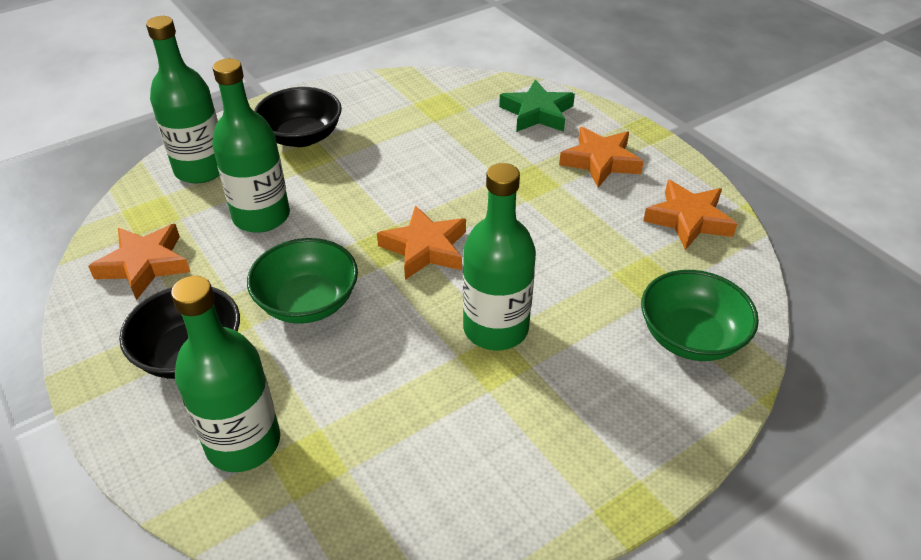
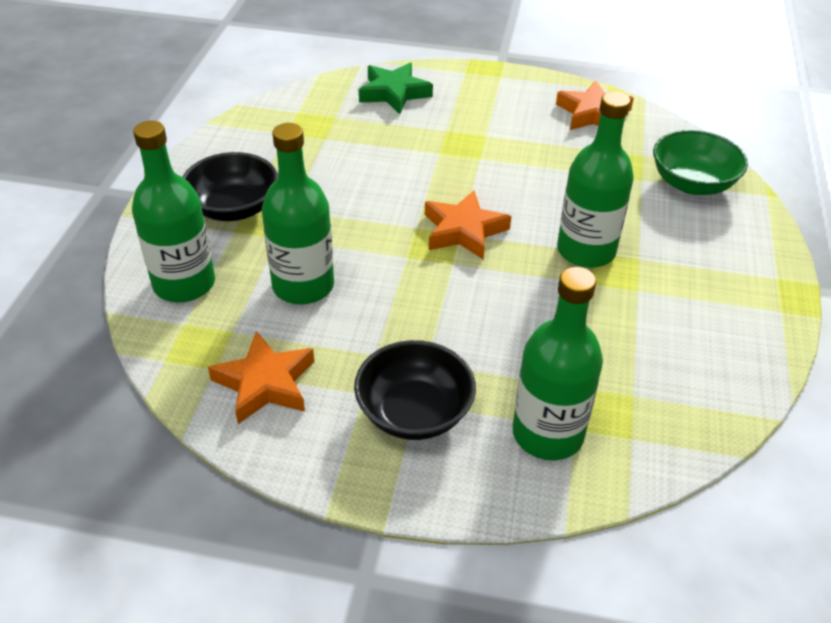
camera: 45 degrees left, 0 degrees up
green bowl [247,238,358,323] -> none
orange star [559,127,644,187] -> none

